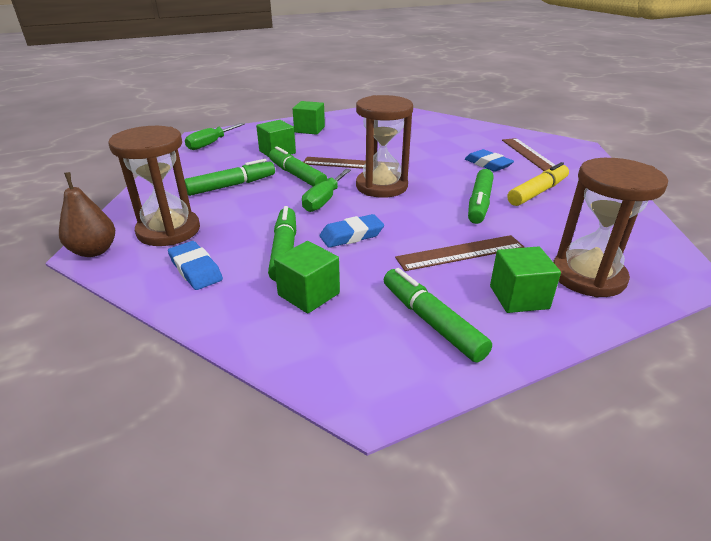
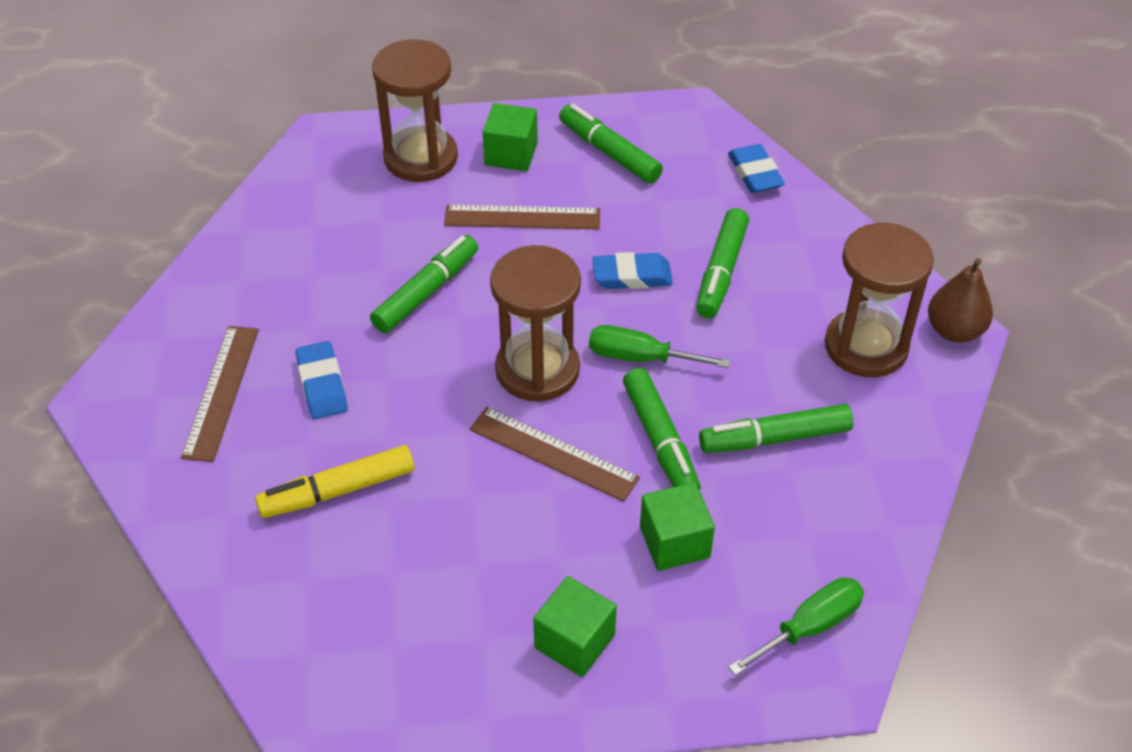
camera: 160 degrees left, 15 degrees up
blue eraser [168,241,223,290] -> blue eraser moved to [728,144,785,193]
green cube [274,241,340,314] -> none
green screwdriver [302,169,351,212] -> green screwdriver turned 120 degrees counterclockwise [589,325,730,368]
green marker [384,268,492,363] -> green marker turned 150 degrees clockwise [559,104,663,184]
yellow marker [507,162,569,206] -> yellow marker moved to [255,445,415,518]

